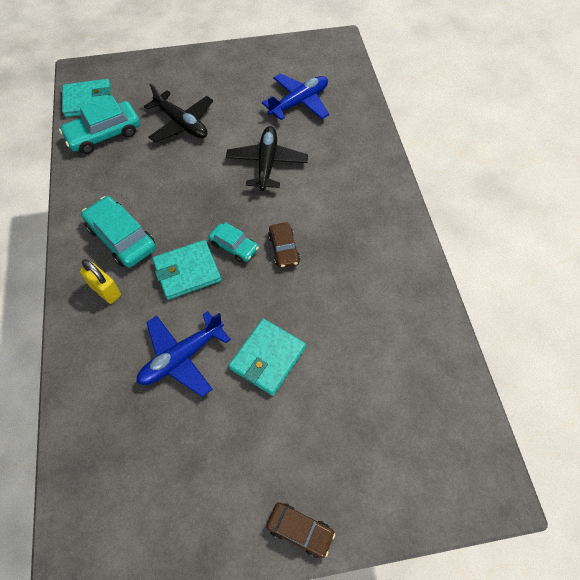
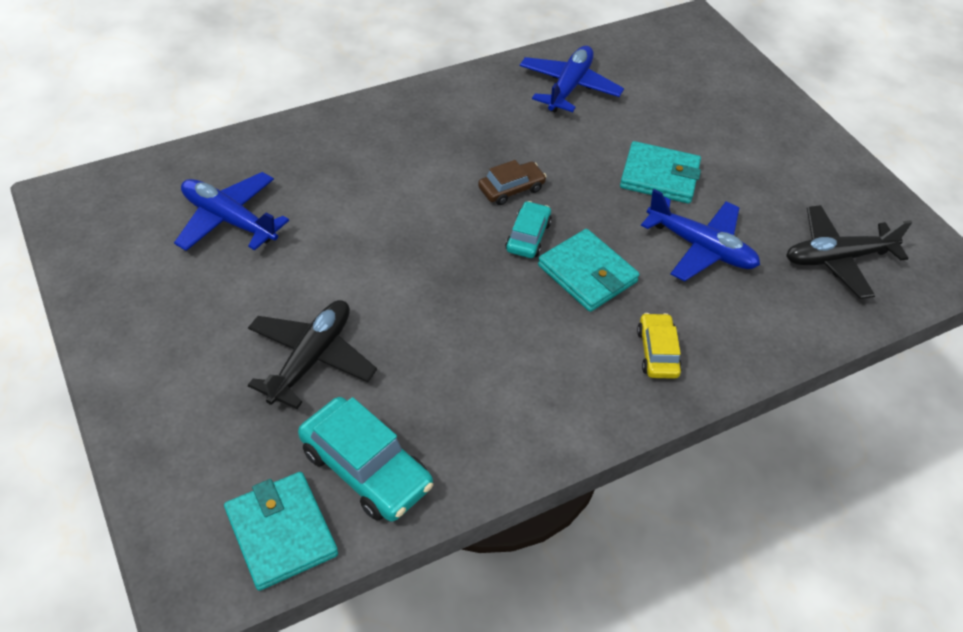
camera: 110 degrees left, 10 degrees down
yellow padlock [80,259,121,304] -> yellow car [637,313,682,379]
turquoise car [81,196,156,267] -> none
black plane [226,126,308,191] -> black plane moved to [786,205,912,299]
brown car [266,503,335,558] -> none
none -> blue plane [520,46,624,113]

